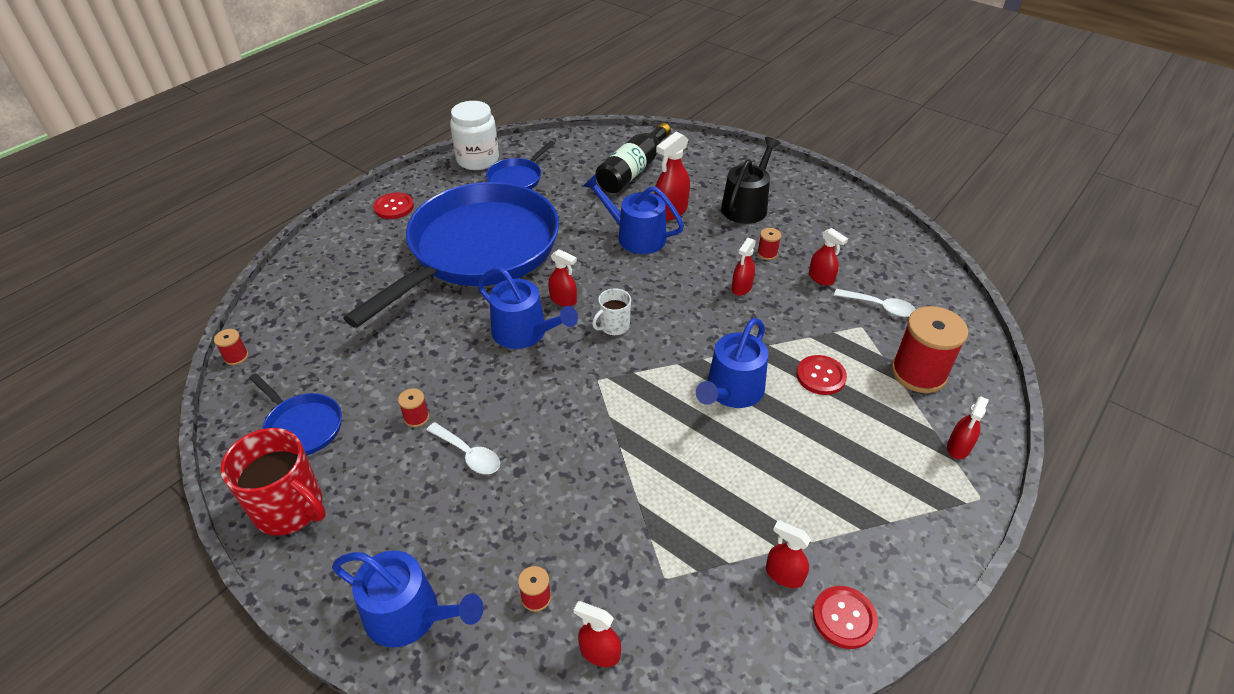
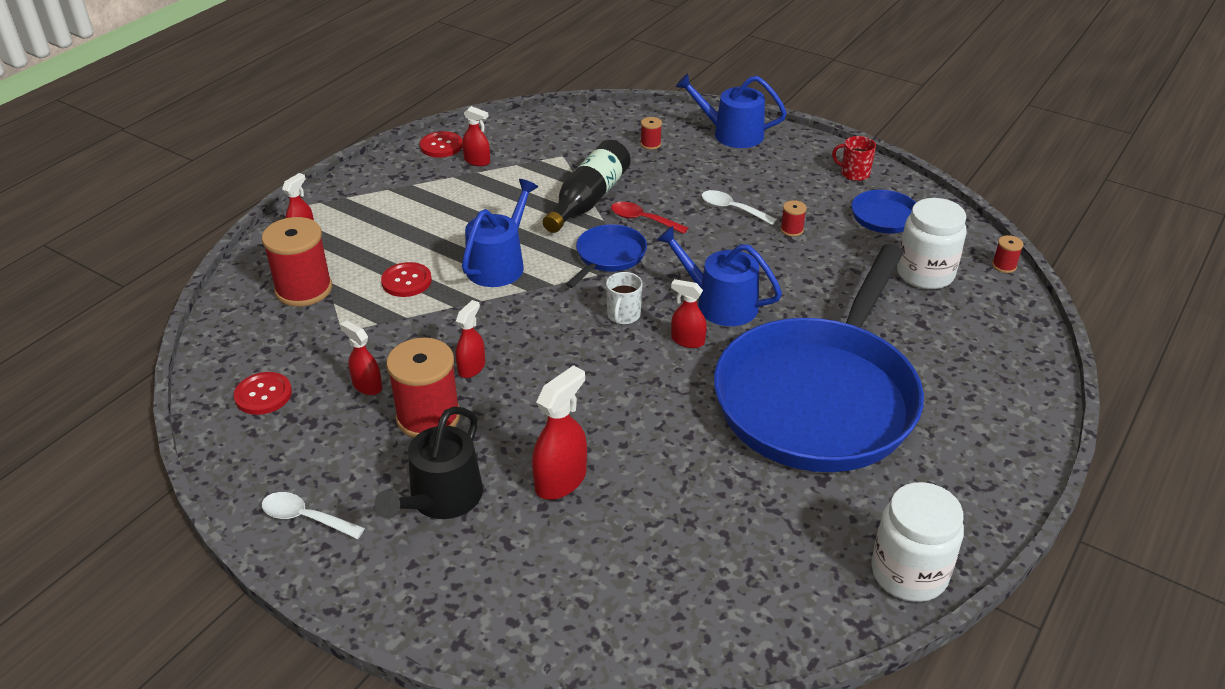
camera: 175 degrees right, 5 degrees down
red mug [220,428,326,535] -> red mug [832,136,876,181], size x0.54
red button [373,192,414,219] -> red button moved to [234,372,292,415]
blue pan [486,141,555,189] -> blue pan moved to [566,224,647,288]
red spray bottle [574,601,621,667] -> none
blue watering can [583,174,684,254] -> none
white mug [592,288,631,336] -> white mug turned 150 degrees clockwise [606,272,643,325]
black bottle [596,123,671,193] -> black bottle moved to [543,140,631,233]
red spool [757,228,781,260] -> red spool [386,338,461,438], size x2.29
white spoon [834,289,916,317] -> white spoon moved to [262,492,365,539]
none -> red spoon [611,202,688,234]
none -> white jar [897,198,967,289]

